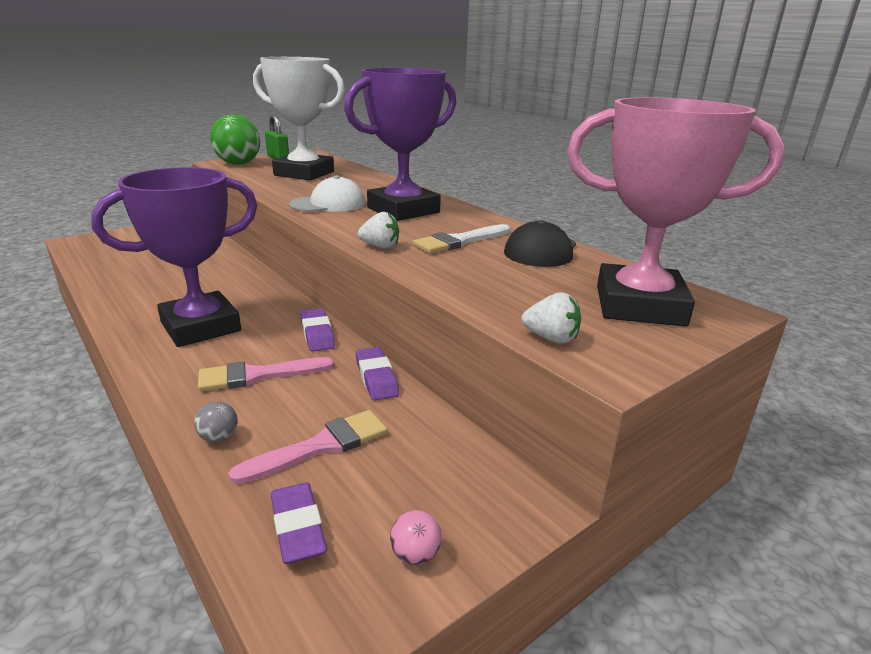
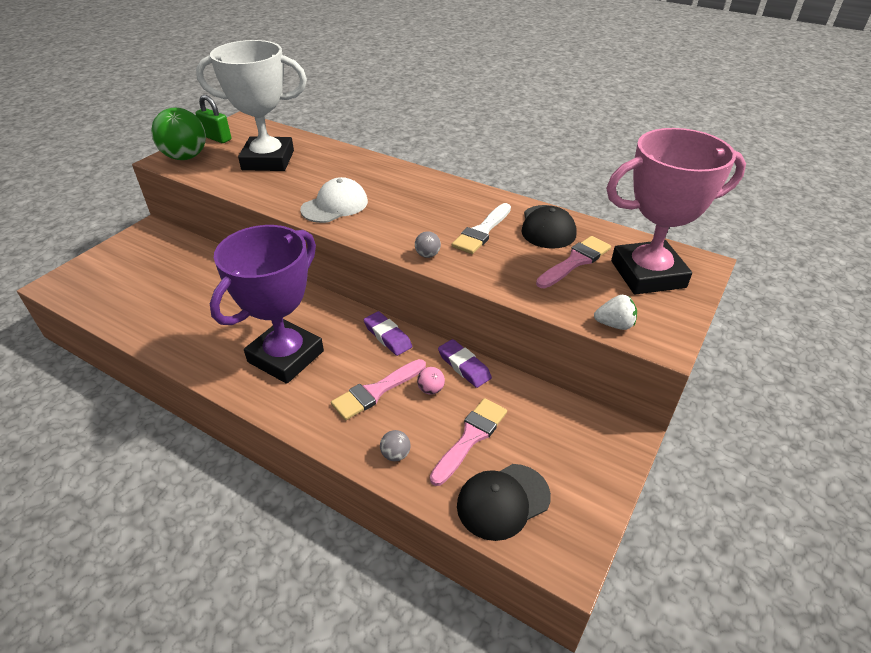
camera: 20 degrees left, 15 degrees up
purple eraser [271,482,327,564] -> black cap [457,464,551,541]
purple trophy [344,68,456,221] -> none
white strawberry [358,212,399,249] -> grey ball [415,231,441,258]
pink ball [390,510,442,565] -> pink ball moved to [417,367,445,395]
none -> pink brush [536,236,611,288]

